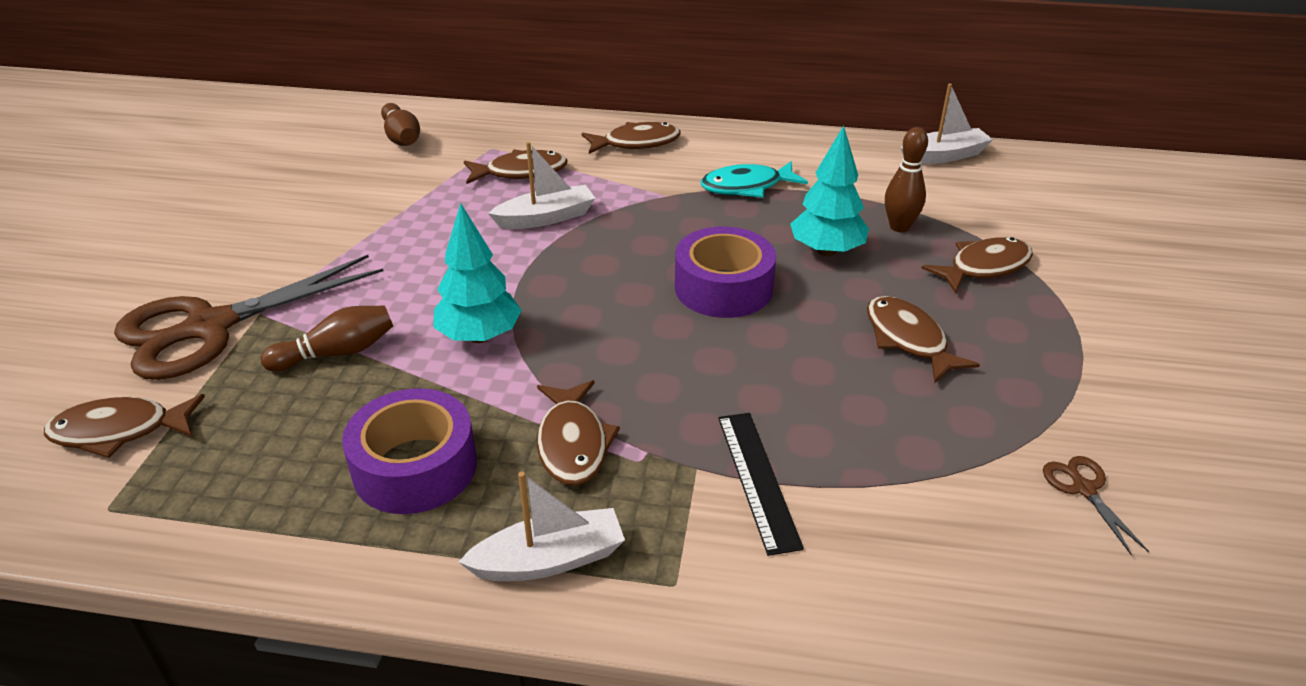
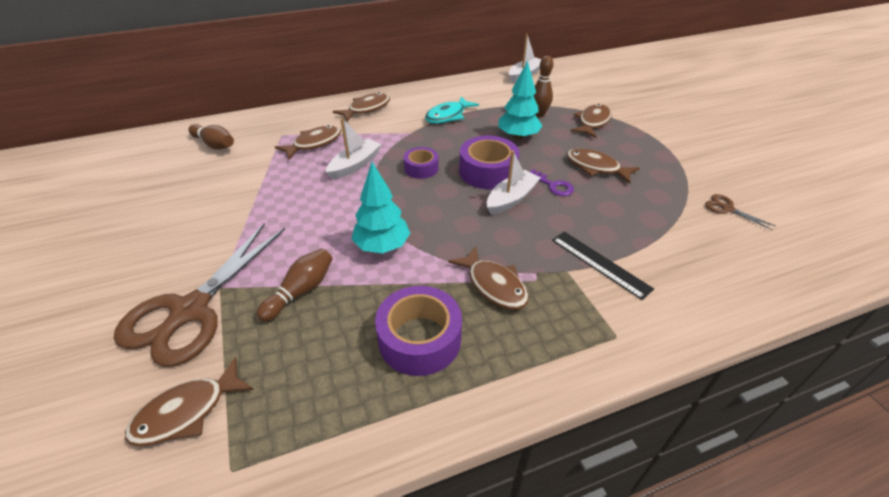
camera: 30 degrees left, 5 degrees up
white boat [458,472,625,581] -> white boat moved to [487,150,541,215]
none -> purple tape [404,147,439,179]
none -> purple key [528,169,574,196]

